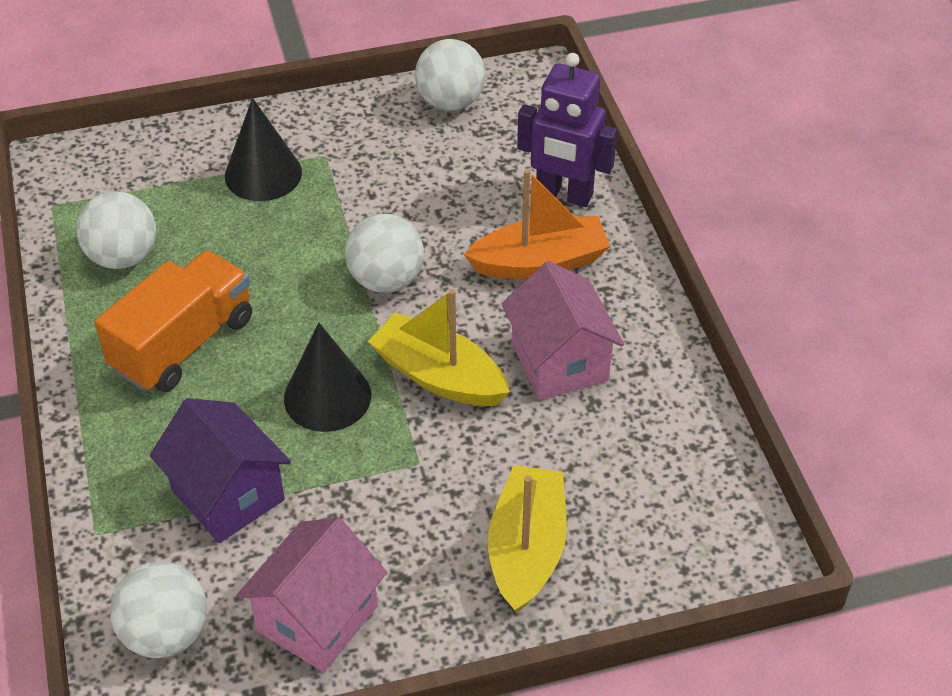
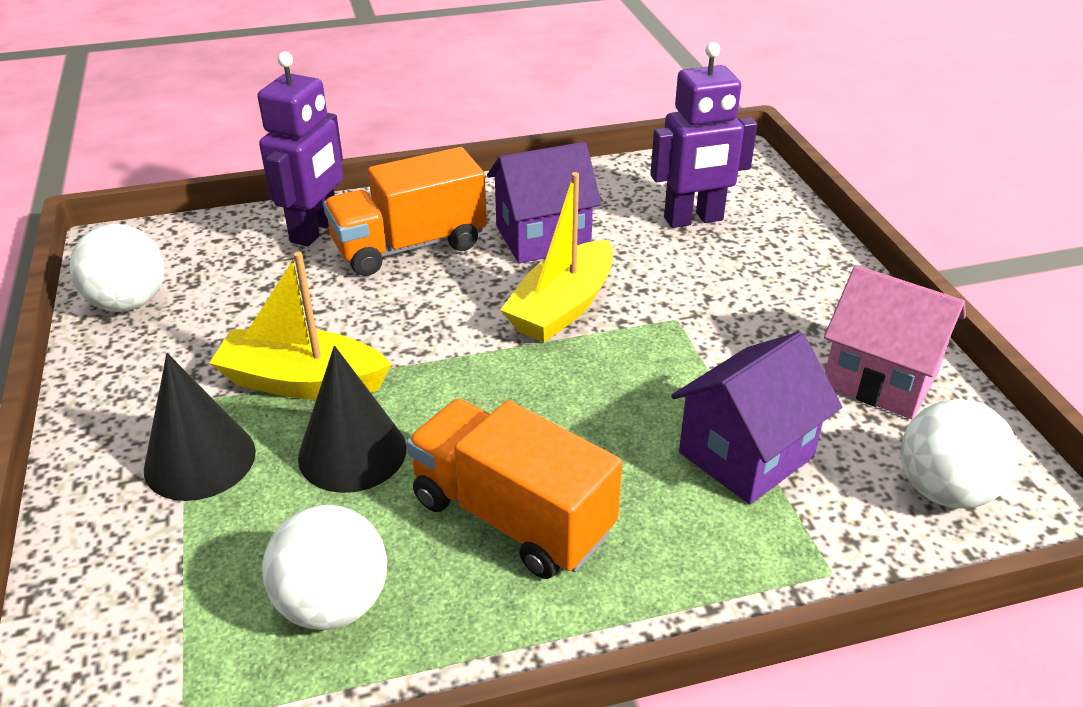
camera: 90 degrees left, 10 degrees down
black cone [284,323,371,432] -> black cone moved to [298,346,406,493]
white ball [345,214,424,293] -> none
orange boat [464,169,610,279] -> orange truck [323,147,487,276]
yellow boat [488,465,567,614] -> yellow boat moved to [210,252,392,400]
pink house [502,261,624,400] -> purple house [487,142,602,263]
none -> purple robot [650,42,757,228]

